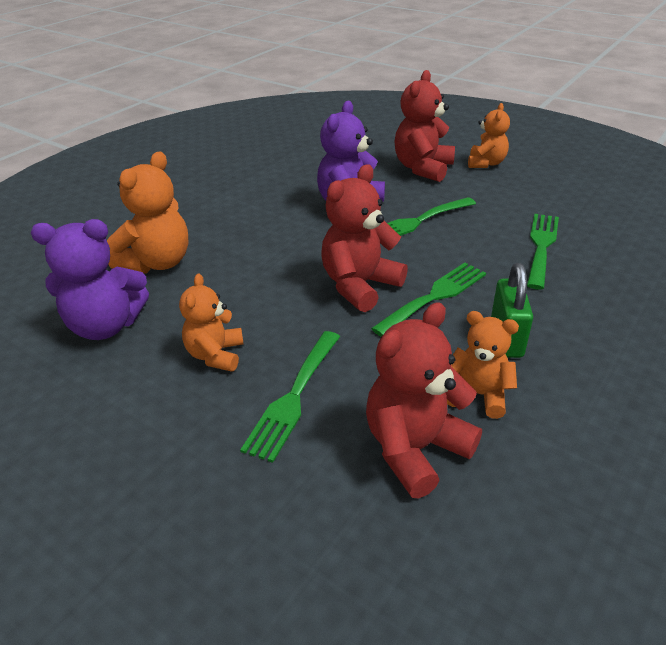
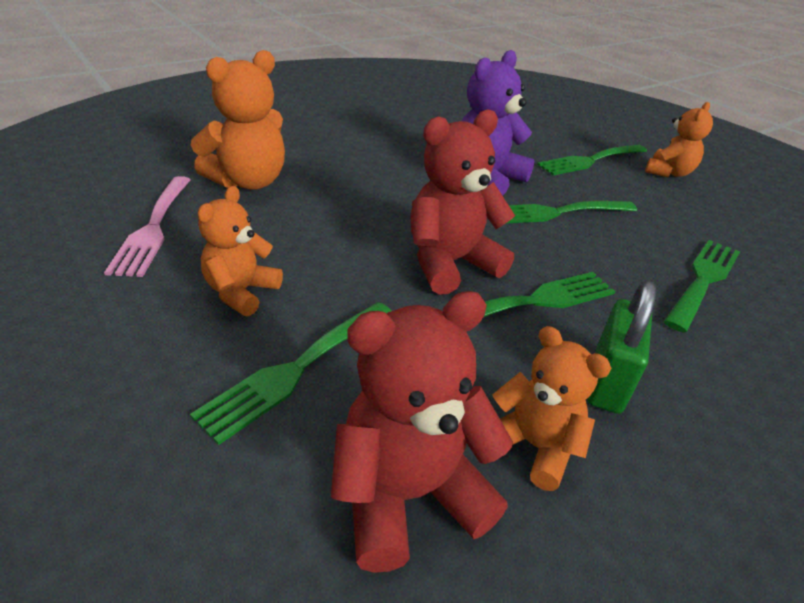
camera: 15 degrees right, 0 degrees up
purple teddy bear [31,219,149,340] -> pink fork [104,176,191,277]
red teddy bear [394,70,455,182] -> green fork [537,145,647,176]

